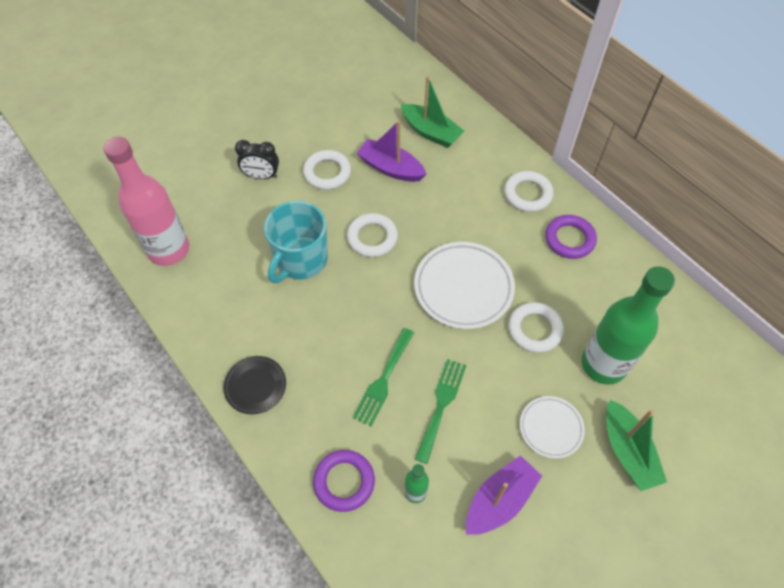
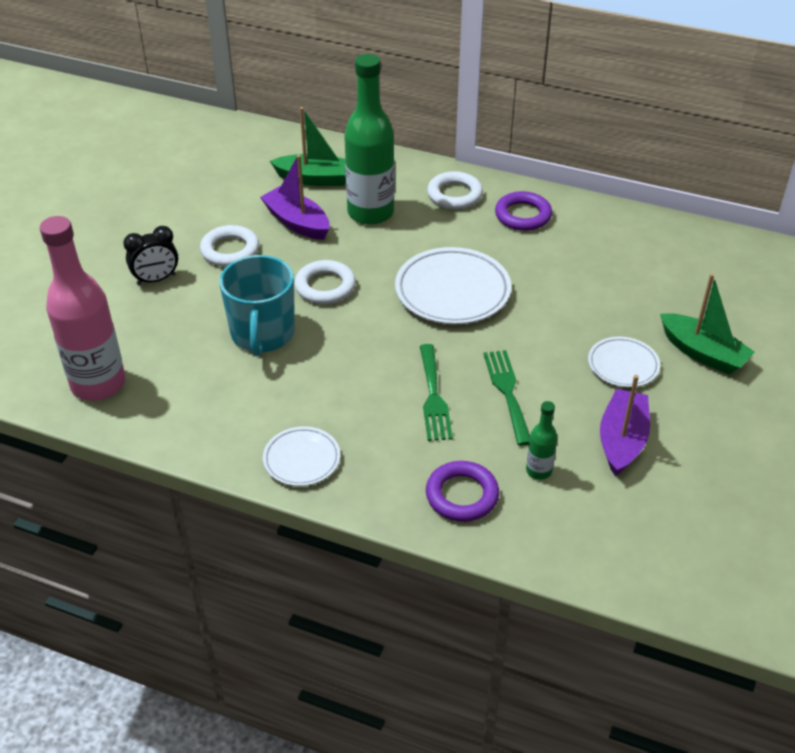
camera: 30 degrees left, 15 degrees down
black plate [224,356,286,414] -> white plate [263,427,340,486]
purple boat [357,120,426,182] -> purple boat turned 45 degrees clockwise [260,155,329,240]
white ring [509,302,564,353] -> none
green bottle [582,266,675,385] -> green bottle moved to [344,54,395,225]

